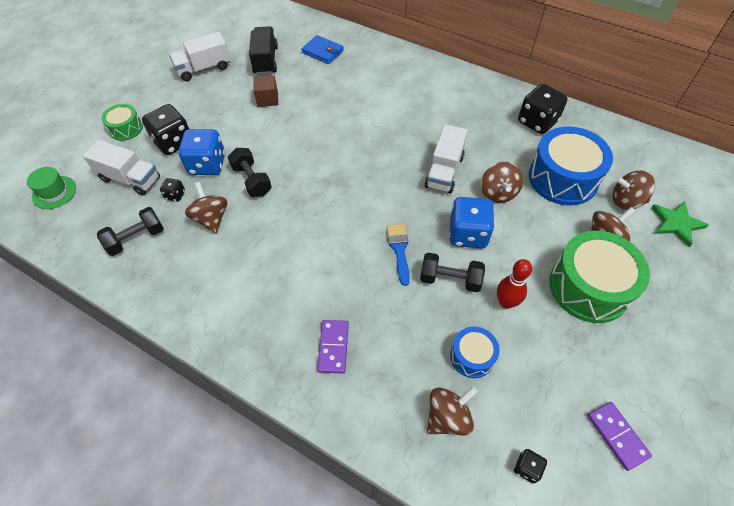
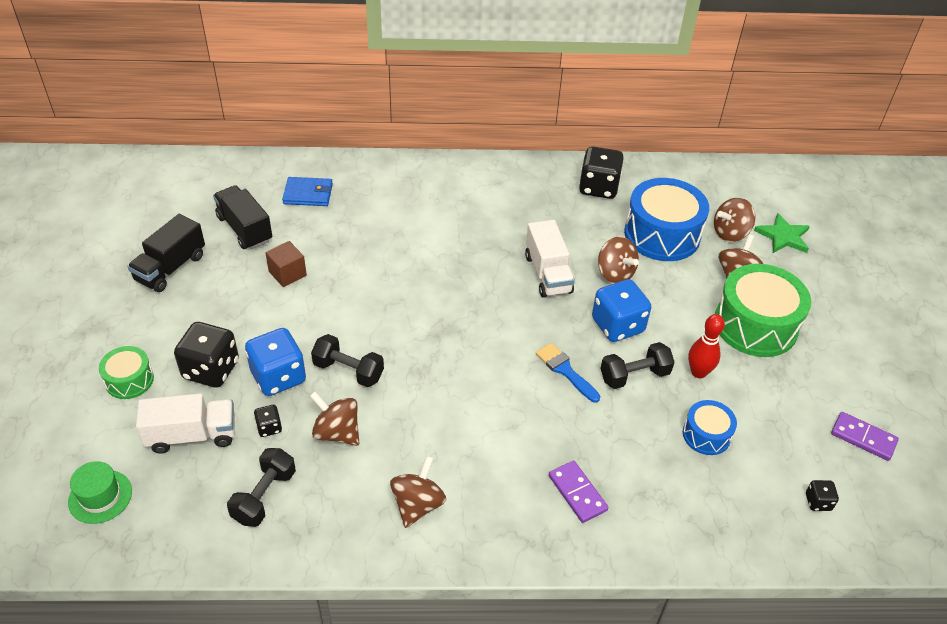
camera: 35 degrees left, 10 degrees down
white truck [169,32,230,81] -> black truck [127,214,205,292]
brown spinning top [427,386,478,436] -> brown spinning top moved to [390,456,446,528]

